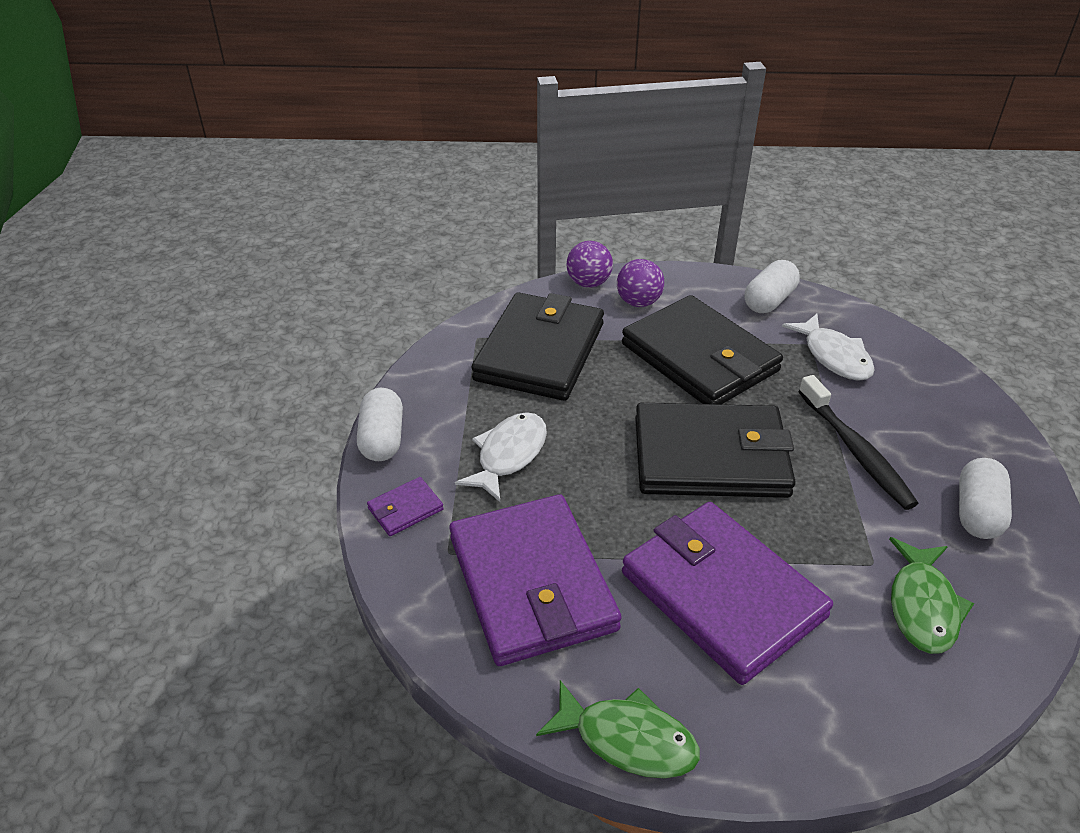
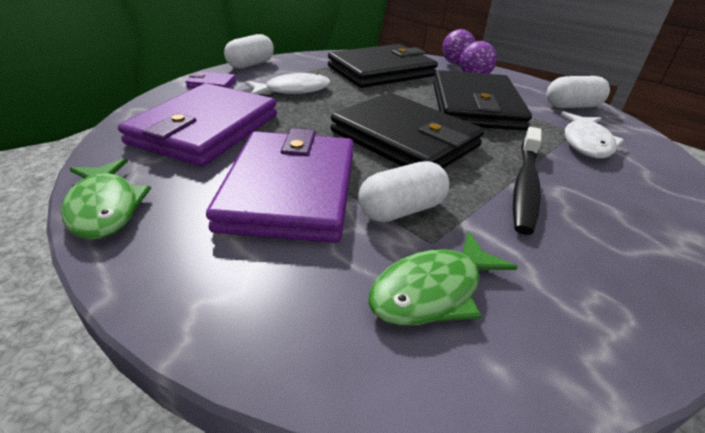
camera: 40 degrees right, 5 degrees down
white capsule [959,458,1012,539] -> white capsule moved to [358,161,450,222]

